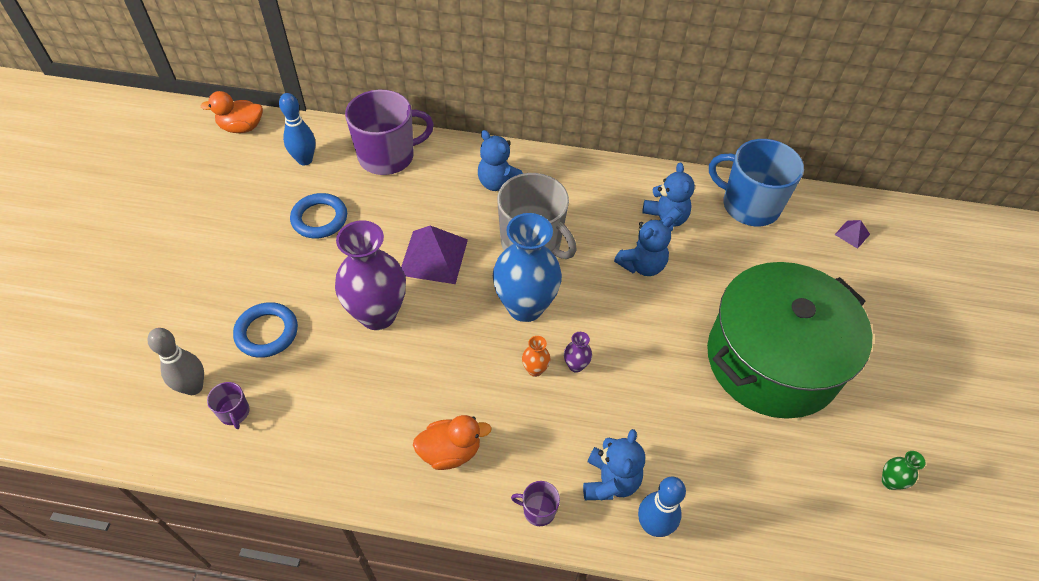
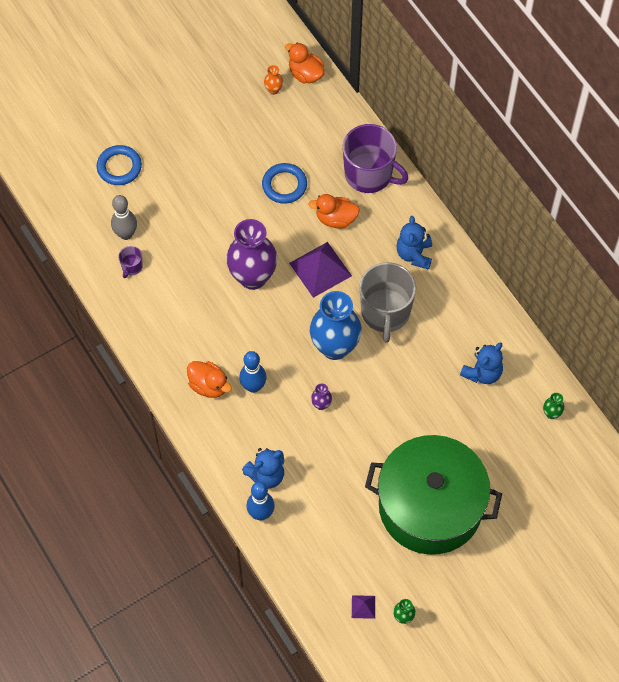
camera: 50 degrees right, 10 degrees up
blue ring [233,302,298,358] -> blue ring moved to [96,145,142,185]
blue bowling pin [279,93,315,166] -> blue bowling pin moved to [239,351,267,393]
purple mug [511,481,560,526] -> none
orange vase [522,336,551,377] -> orange vase moved to [264,65,283,95]
blue teddy bear [614,217,674,276] -> none
blue mug [709,139,804,226] -> green vase [543,393,564,419]
purple pyramid [835,220,870,249] -> purple pyramid moved to [352,595,375,619]
none -> orange duck [308,194,360,229]

